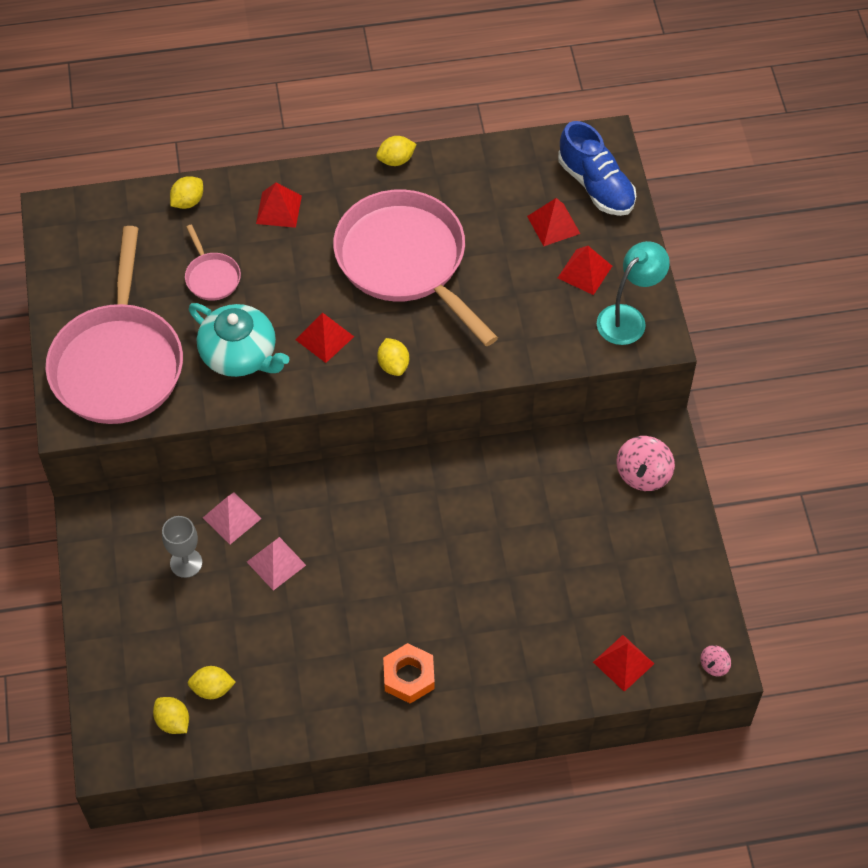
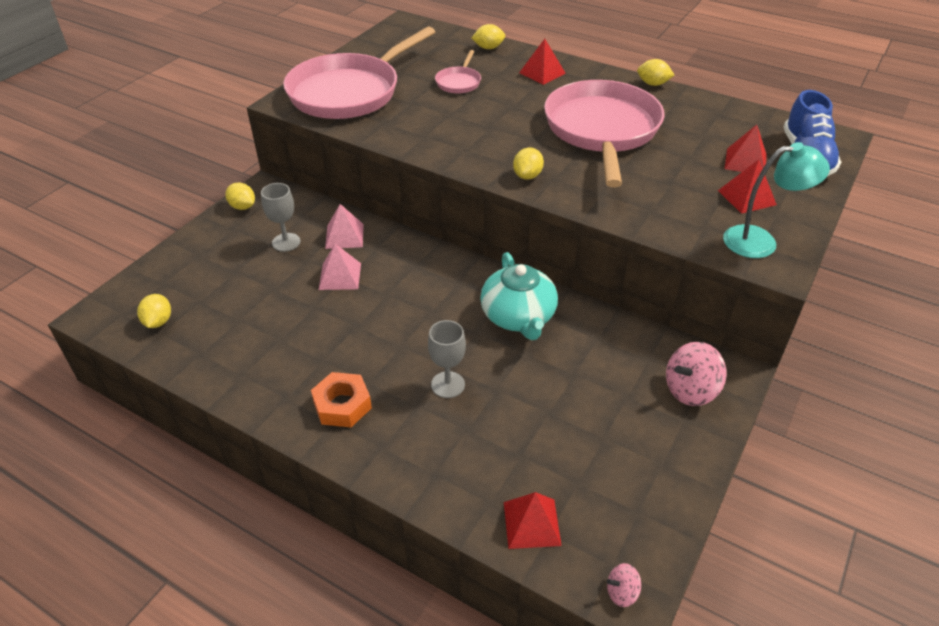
camera: 40 degrees right, 15 degrees down
yellow lemon [188,666,236,699] -> yellow lemon moved to [225,183,255,210]
turquoise teapot [189,303,290,377] -> turquoise teapot moved to [480,252,558,340]
red pyramid [296,312,354,363] -> none
none -> grey goblet [428,320,466,398]

